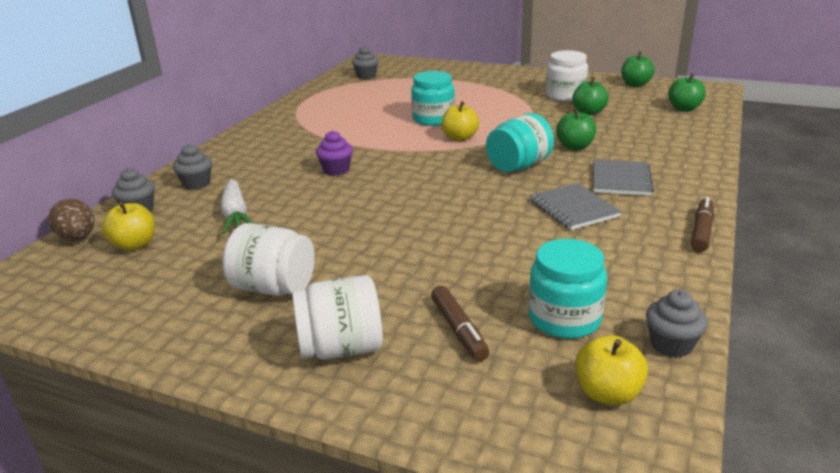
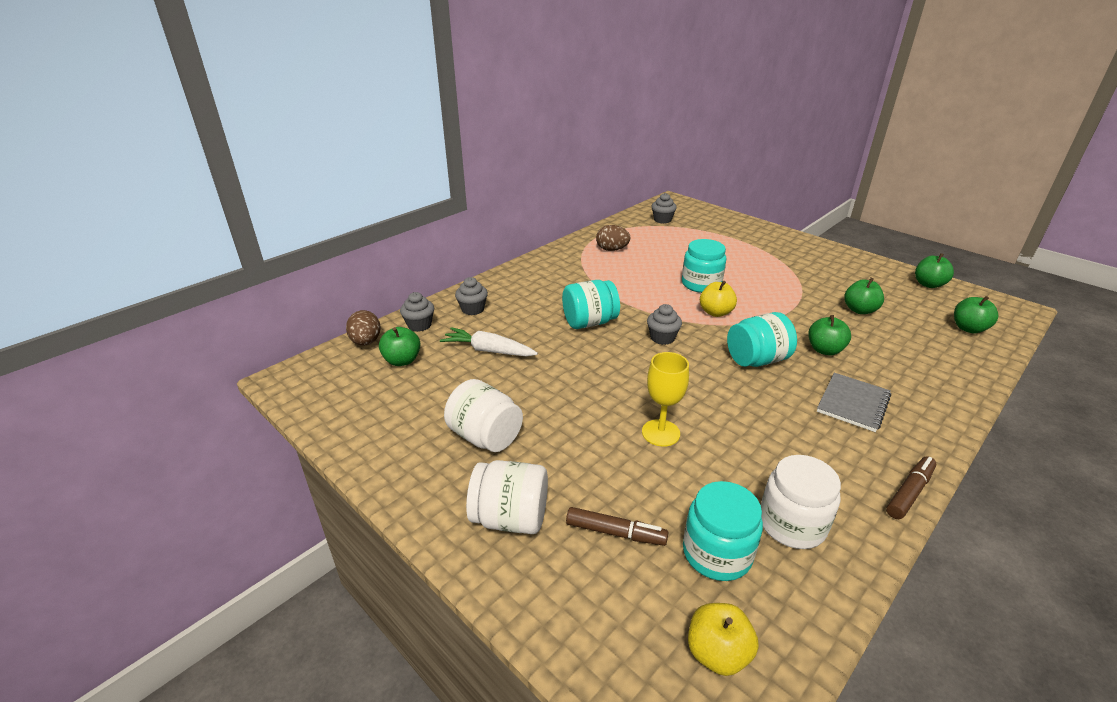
camera: 20 degrees right, 5 degrees up
yellow apple [102,202,155,251] -> green apple [379,327,421,366]
white carrot [221,179,252,234] -> white carrot turned 105 degrees clockwise [440,327,538,356]
purple cupcake [316,131,353,175] -> turquoise jar [562,280,620,329]
brown marker [431,285,490,361] -> brown marker turned 75 degrees counterclockwise [566,507,669,546]
grey notebook [530,183,622,230] -> none
white jar [546,50,588,102] -> white jar moved to [761,455,841,549]
grey cupcake [646,290,708,358] -> grey cupcake moved to [647,304,682,345]
none -> brown egg [596,225,630,251]
none -> yellow goblet [642,352,689,447]

